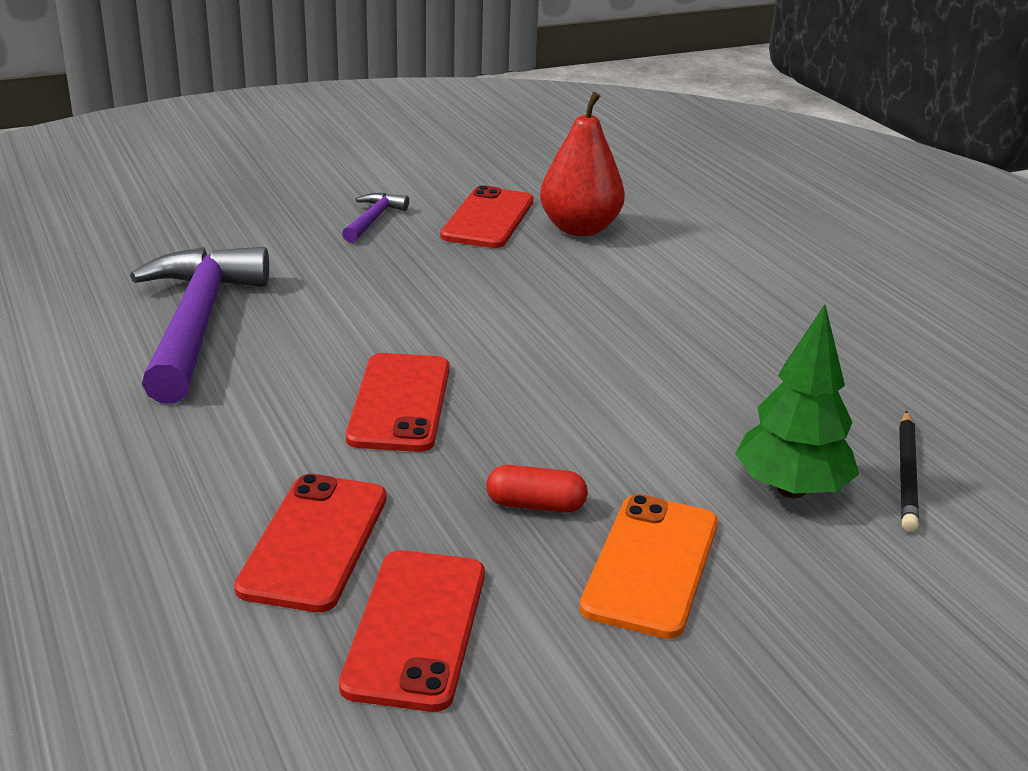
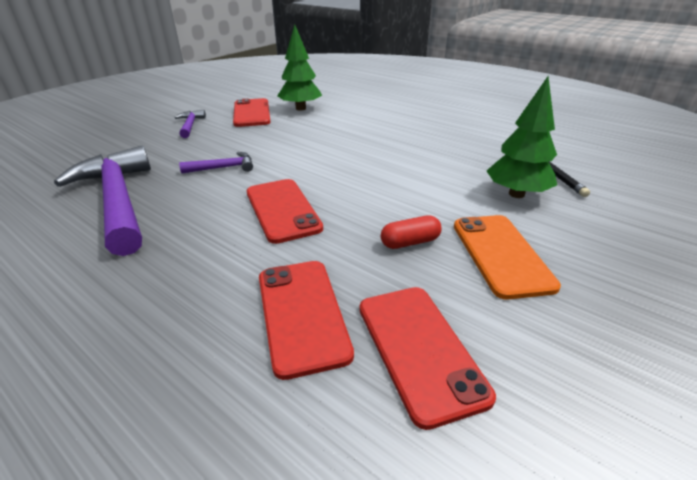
camera: 25 degrees left, 5 degrees up
red pear [540,92,625,236] -> green tree [277,24,322,111]
none -> purple hammer [179,152,253,173]

